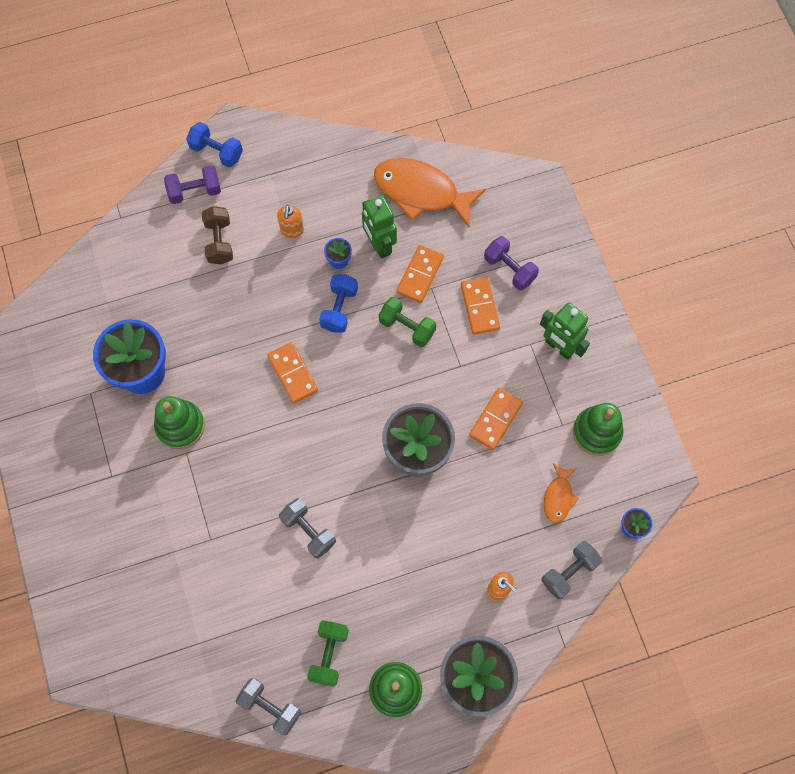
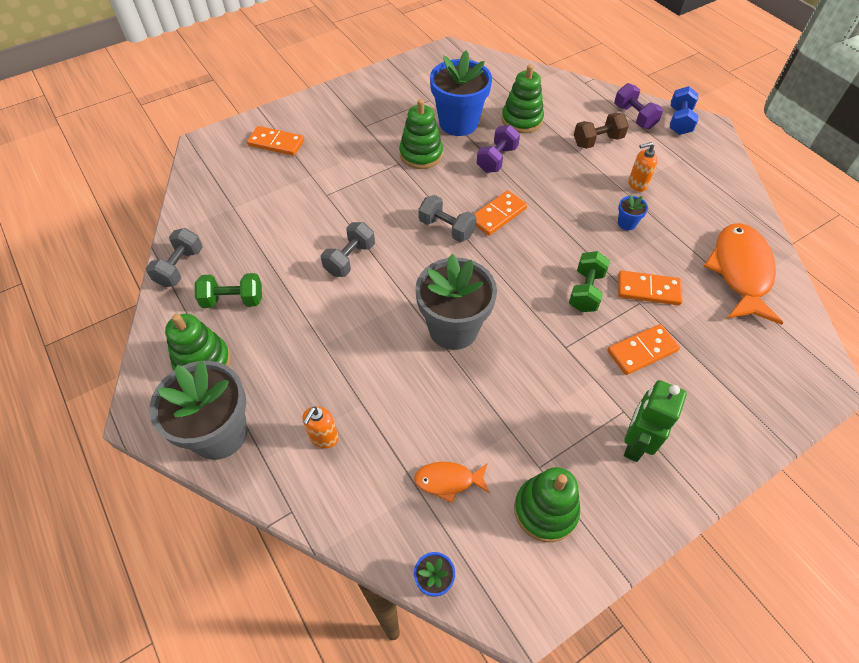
camera: 75 degrees right, 15 degrees down
blue dumbbell [319,274,358,333] -> none
green robot [362,196,397,259] -> none
orange domino [469,388,523,450] -> orange domino moved to [247,126,304,156]
purple dumbbell [484,236,539,290] -> purple dumbbell moved to [477,125,520,173]
grey dumbbell [542,541,603,599] -> grey dumbbell moved to [418,195,477,242]
none -> green stacking toy [502,64,544,133]

